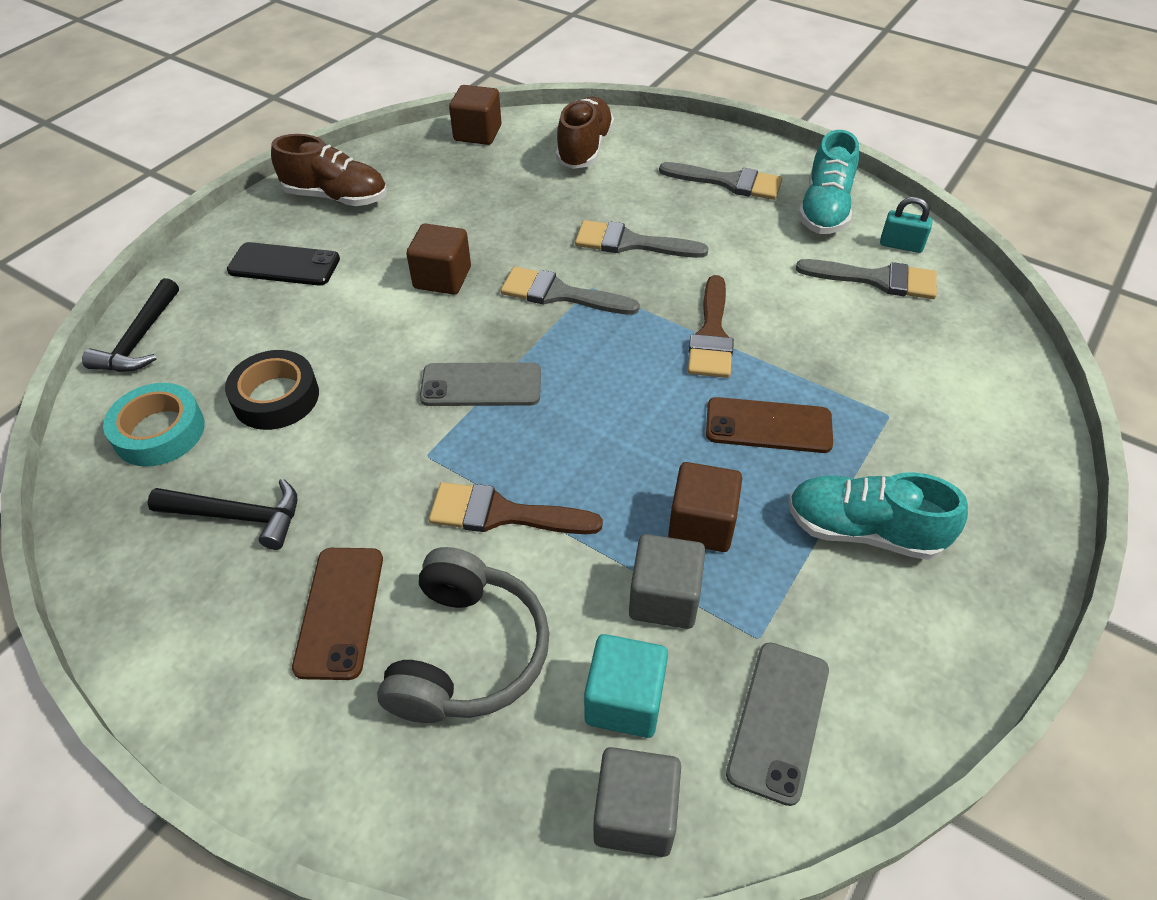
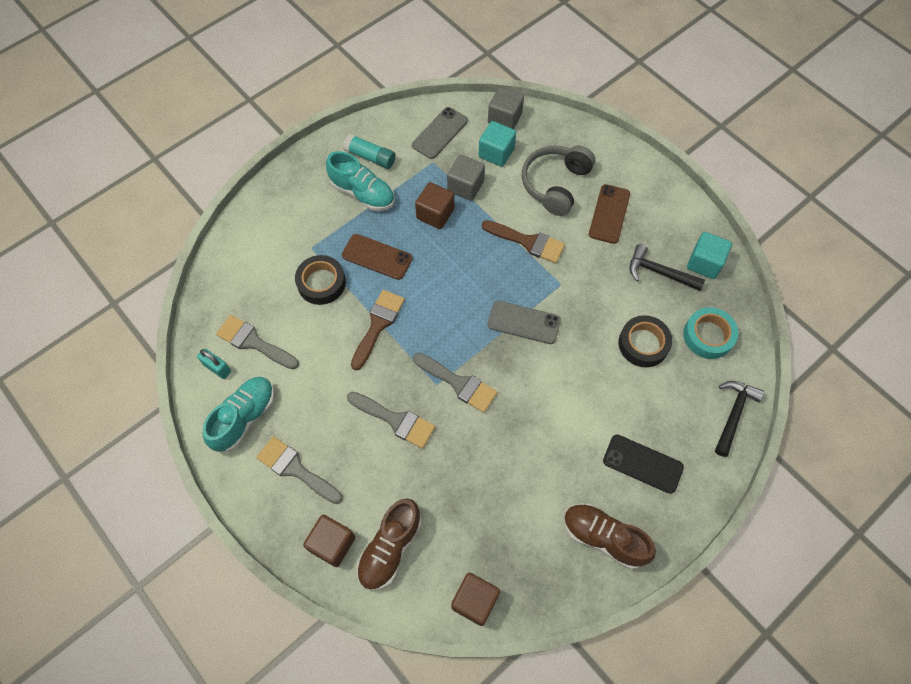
camera: 165 degrees left, 15 degrees up
brown cube [406,223,471,295] -> brown cube moved to [303,515,355,567]
none -> black tape [295,255,346,305]
none -> turquoise glue stick [343,134,396,169]
none -> turquoise cube [687,232,732,279]

